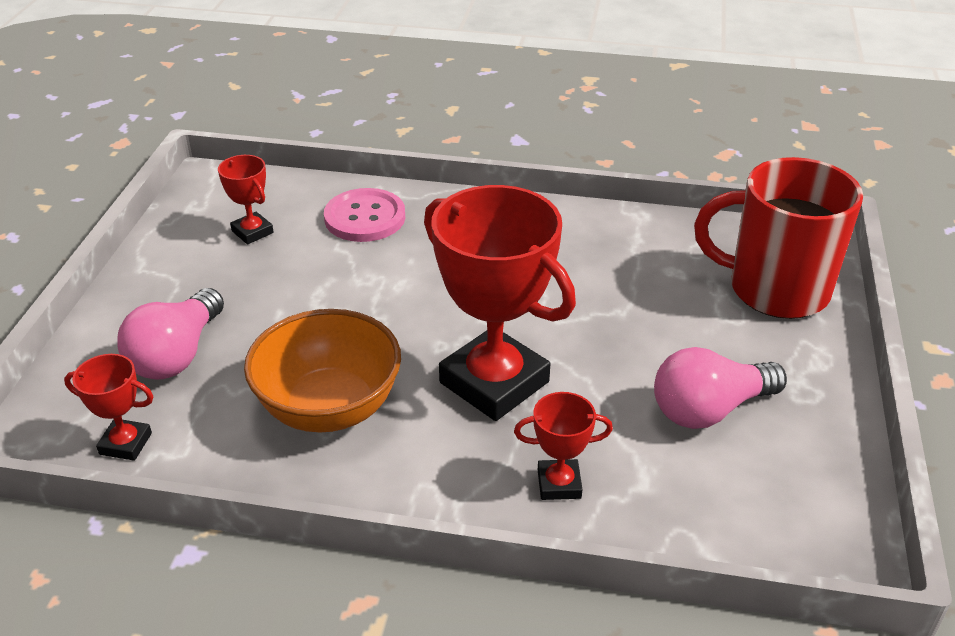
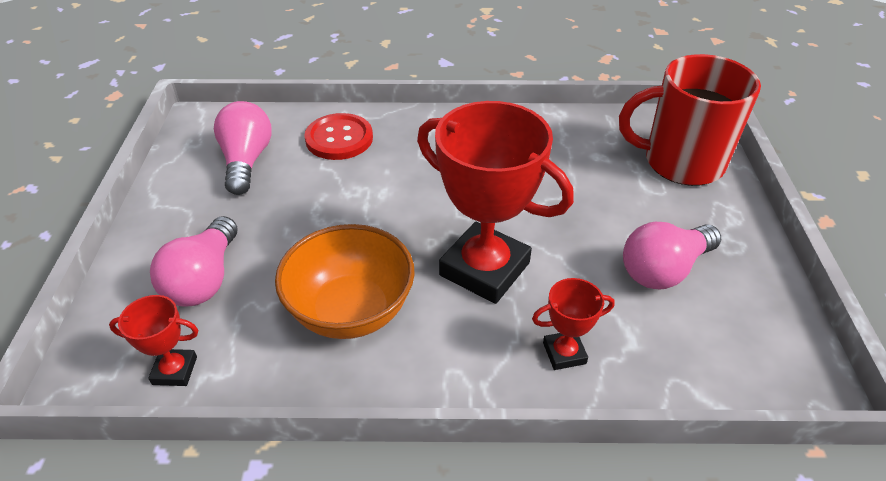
camera: 10 degrees left, 5 degrees up
red trophy [218,155,274,244] -> pink light bulb [214,101,272,195]
pink button [324,188,405,242] -> red button [304,113,373,160]

